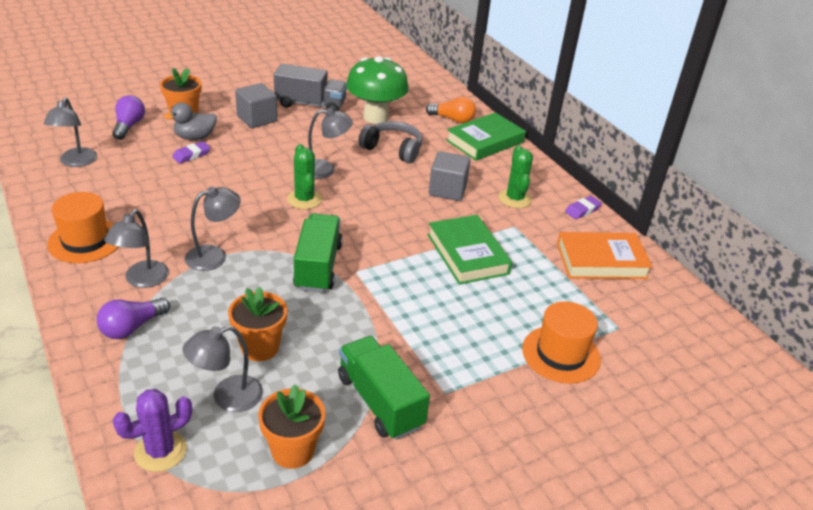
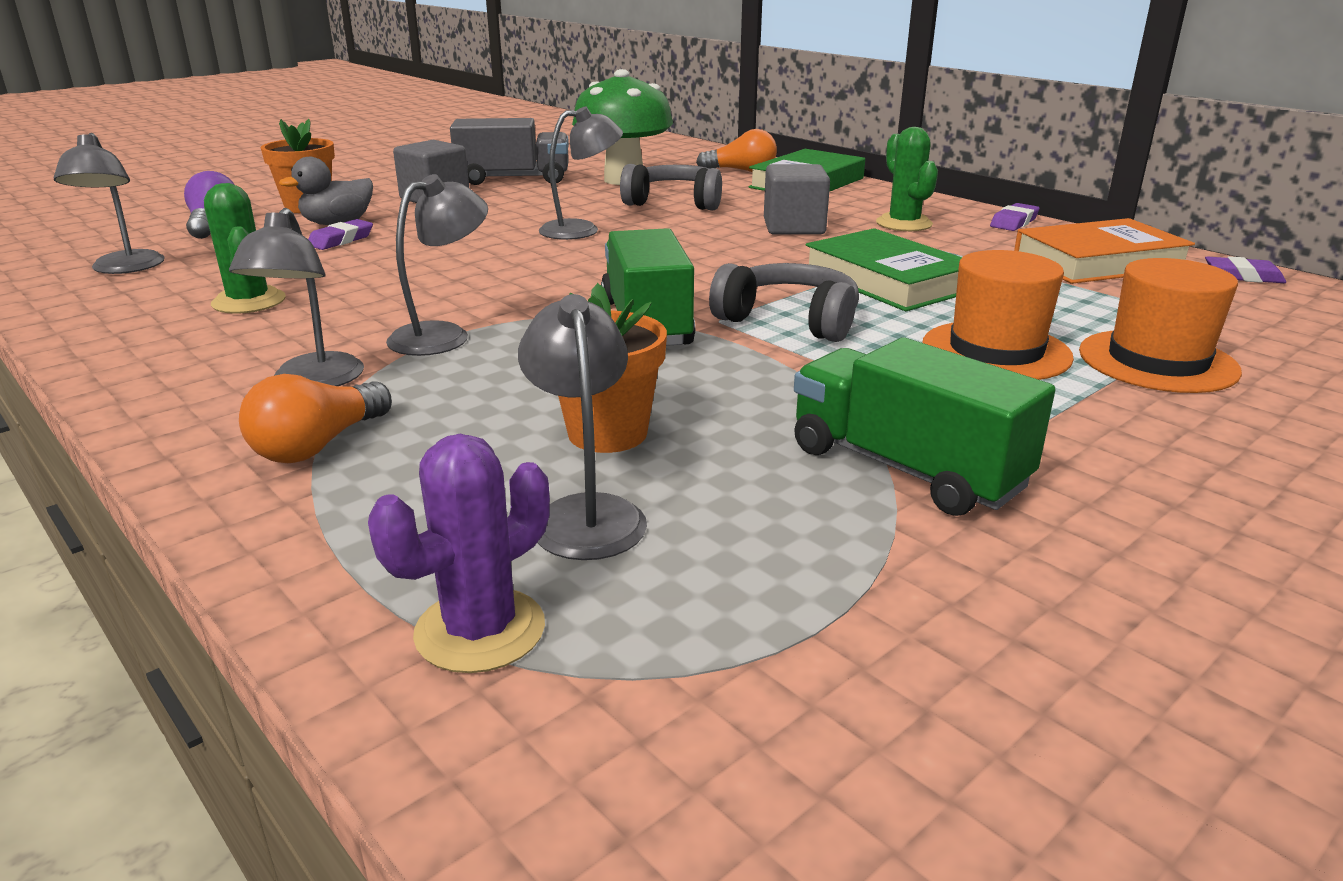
camera: 10 degrees left, 10 degrees down
orange hat [47,192,118,263] -> orange hat moved to [922,250,1074,380]
purple light bulb [97,298,170,339] -> orange light bulb [239,374,392,463]
grey lamp [183,326,263,412] -> grey lamp turned 120 degrees clockwise [518,294,647,560]
orange flower pot [258,384,325,469] -> none
green cactus [287,144,322,209] -> green cactus moved to [204,183,286,314]
none -> grey headphones [709,263,859,342]
none -> purple eraser [1205,256,1286,283]

